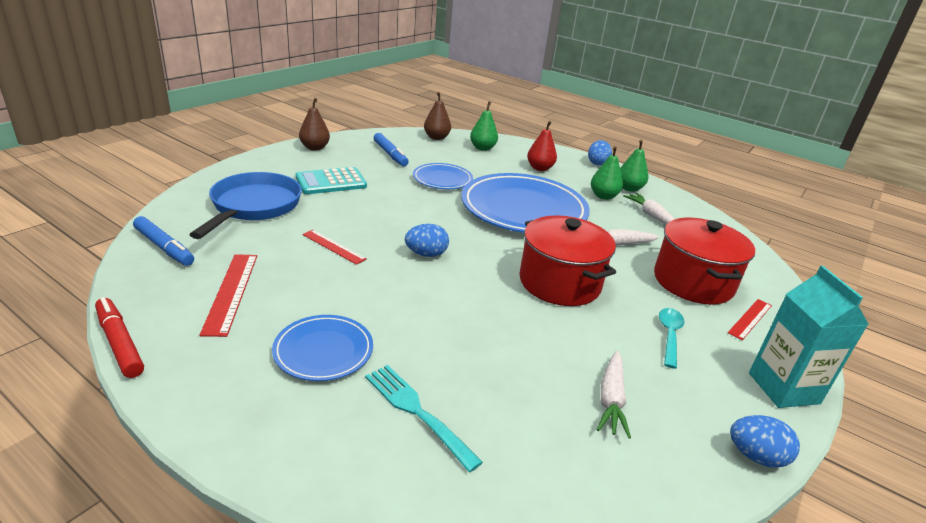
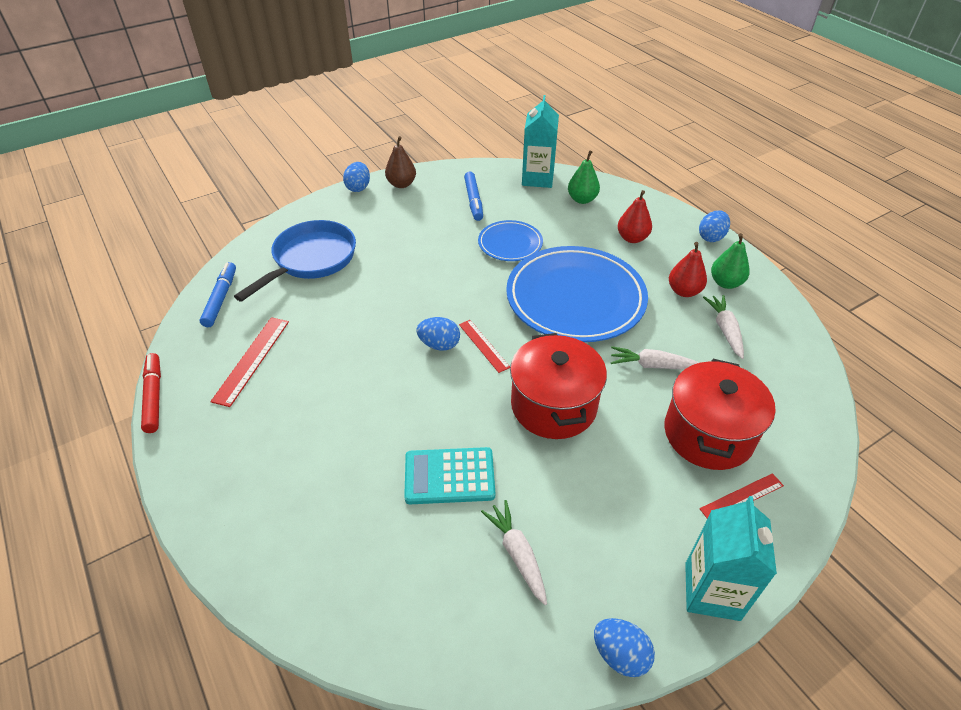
camera: 25 degrees right, 15 degrees up
blue marker [133,216,194,266] -> blue marker turned 150 degrees counterclockwise [200,262,236,327]
blue plate [272,315,373,381] -> none
turquoise calculator [296,167,367,194] -> turquoise calculator moved to [404,447,495,504]
red ruler [302,230,366,265] -> red ruler moved to [459,320,510,373]
turquoise fork [365,365,483,472] -> none
brown pear [424,92,451,140] -> turquoise carton [522,95,559,188]
green pear [591,146,623,200] -> red pear [669,242,707,297]
white carrot [597,351,631,439] -> white carrot turned 120 degrees clockwise [481,500,547,605]
turquoise spoon [659,308,685,369] -> none
none -> blue egg [343,162,370,192]

